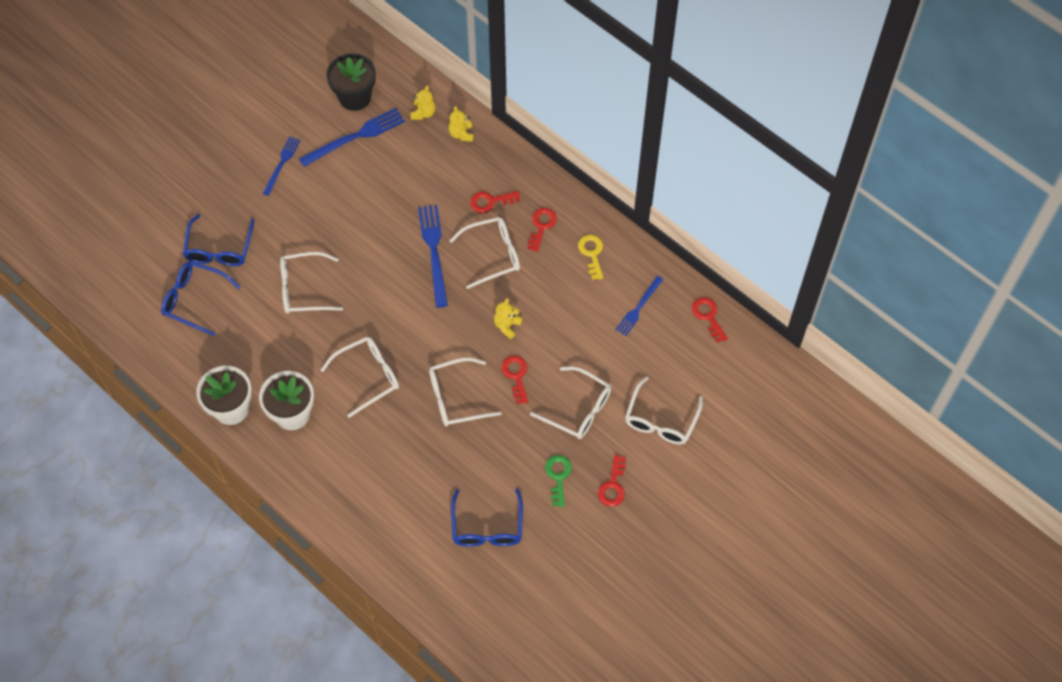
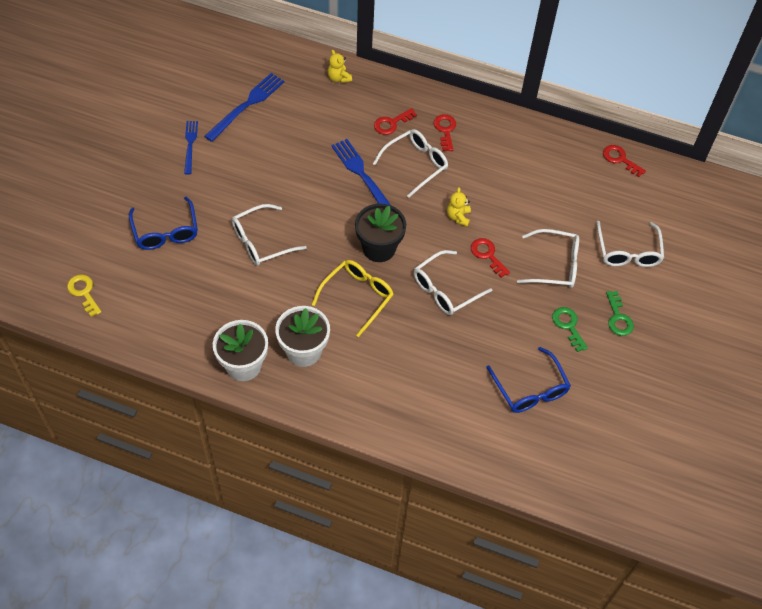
camera: 25 degrees left, 5 degrees down
blue glasses [161,261,240,336] -> none
white glasses [320,337,399,418] -> yellow glasses [312,260,394,337]
black flower pot [326,54,376,111] -> black flower pot moved to [355,204,406,262]
yellow teddy bear [411,85,436,120] -> none
yellow key [578,235,603,280] -> yellow key moved to [67,274,101,317]
red key [598,455,626,506] -> green key [606,291,634,336]
blue fork [616,276,663,336] -> none

